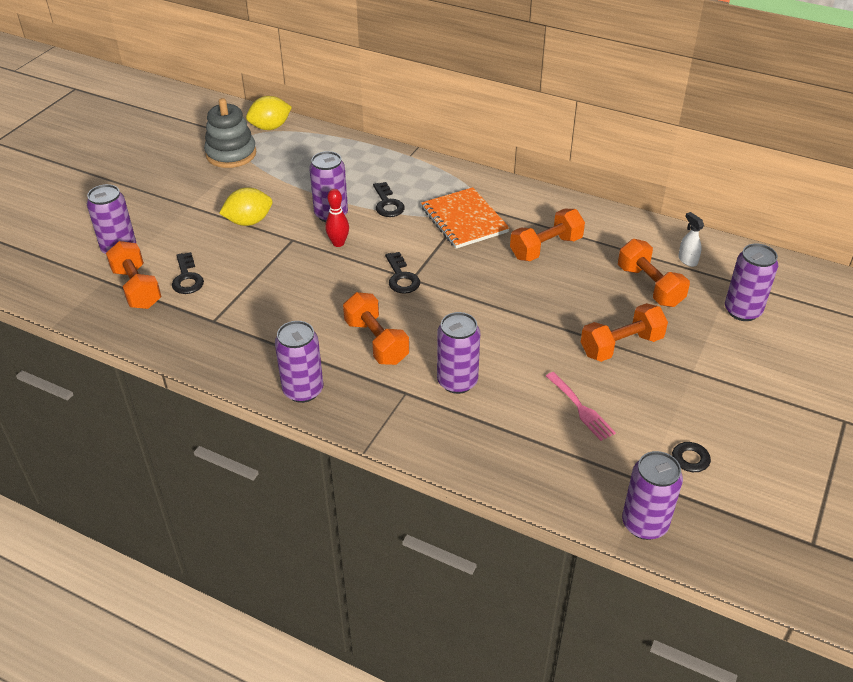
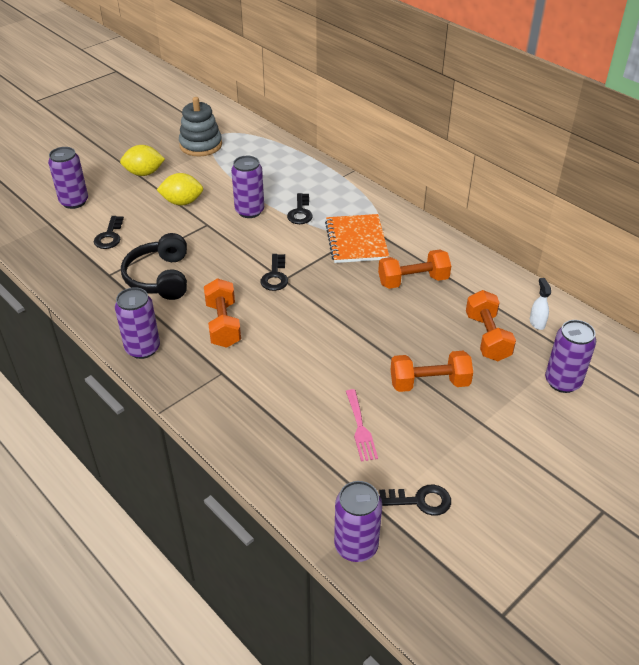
camera: 20 degrees right, 0 degrees up
orange dumbbell [106,241,162,309] -> none
yellow lemon [246,96,292,130] -> yellow lemon moved to [120,145,165,176]
red bowling pin [325,189,349,247] -> none
purple can [437,312,480,394] -> none
none -> black headphones [121,233,187,300]

